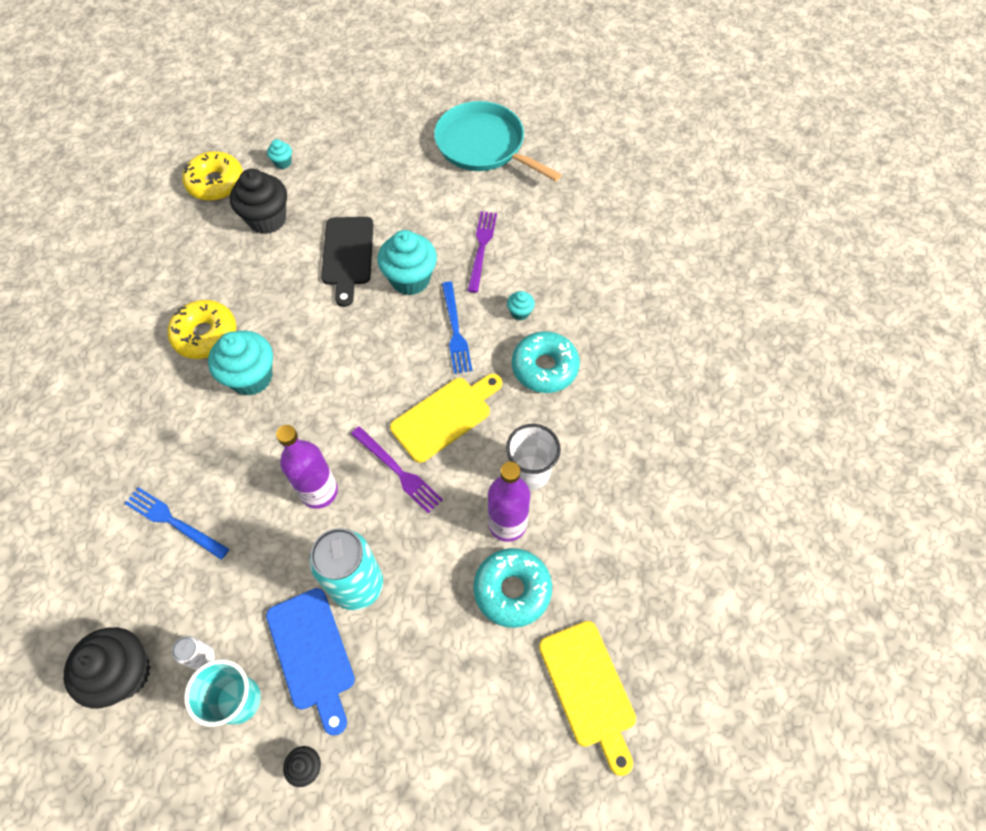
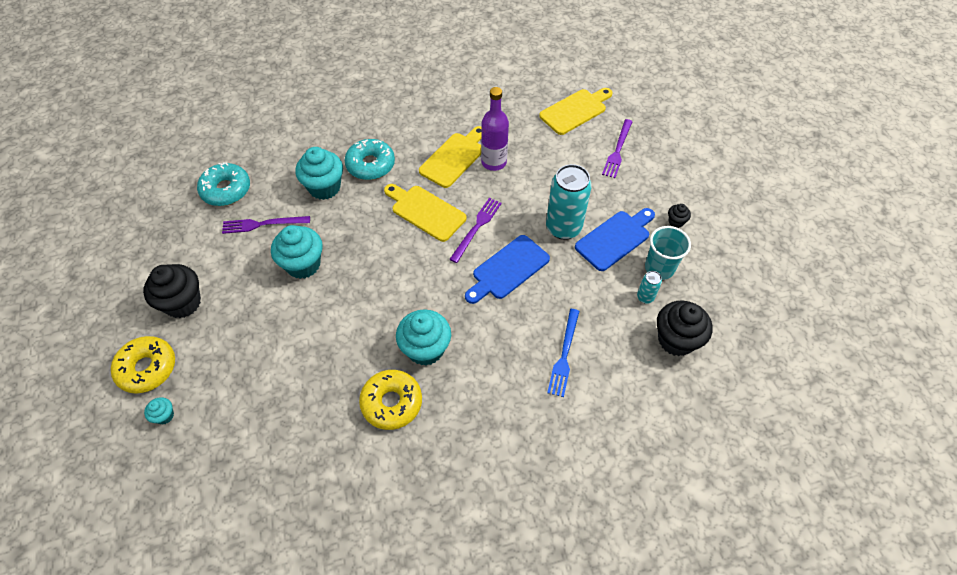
camera: 105 degrees left, 5 degrees down
white can [172,636,215,670] -> turquoise can [637,271,662,304]
yellow donut [182,151,243,201] -> yellow donut moved to [111,336,175,394]
black cupcake [230,169,287,234] -> black cupcake moved to [143,264,201,318]
purple bottle [276,425,338,509] -> blue cutting board [465,235,550,304]
black cutting board [321,217,373,307] -> none
turquoise pan [434,101,561,181] -> none
blue fork [442,281,473,374] -> none
turquoise donut [473,548,552,628] -> turquoise donut moved to [197,162,250,206]
white cup [506,424,561,490] -> yellow cutting board [419,126,482,188]
turquoise cupcake [507,291,535,320] -> turquoise cupcake [295,147,343,200], size x2.14
none -> purple fork [602,119,633,178]

